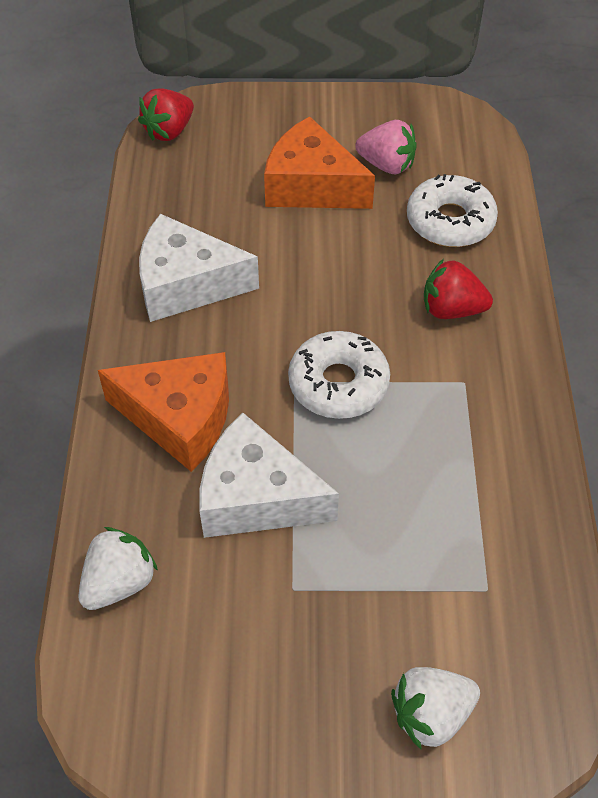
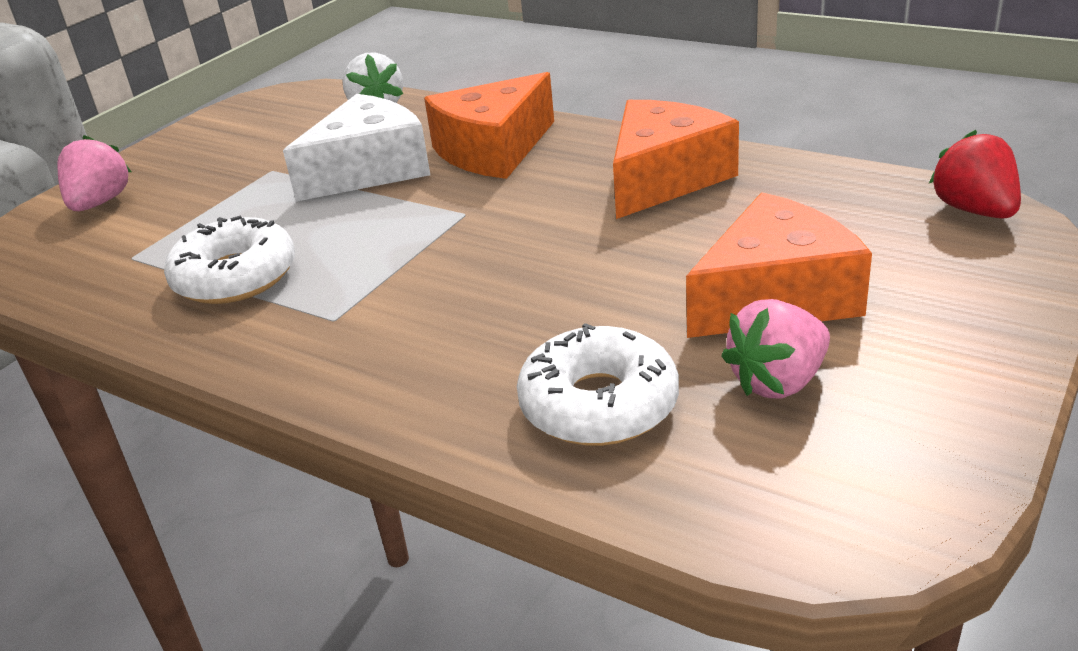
camera: 125 degrees right, 20 degrees down
white cheese [139,214,259,322] -> orange cheese [613,100,739,219]
white donut [288,331,390,419] -> white donut moved to [164,215,295,304]
white strawberry [391,667,480,750] -> pink strawberry [58,135,131,211]
red strawberry [424,259,493,319] -> none

